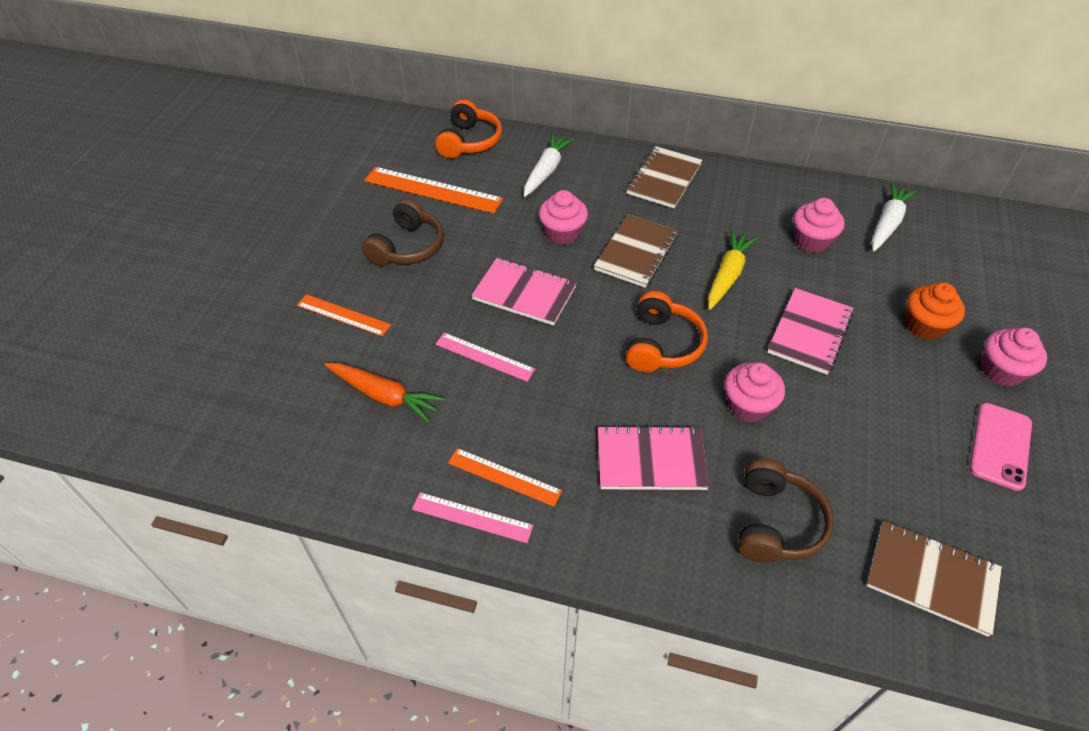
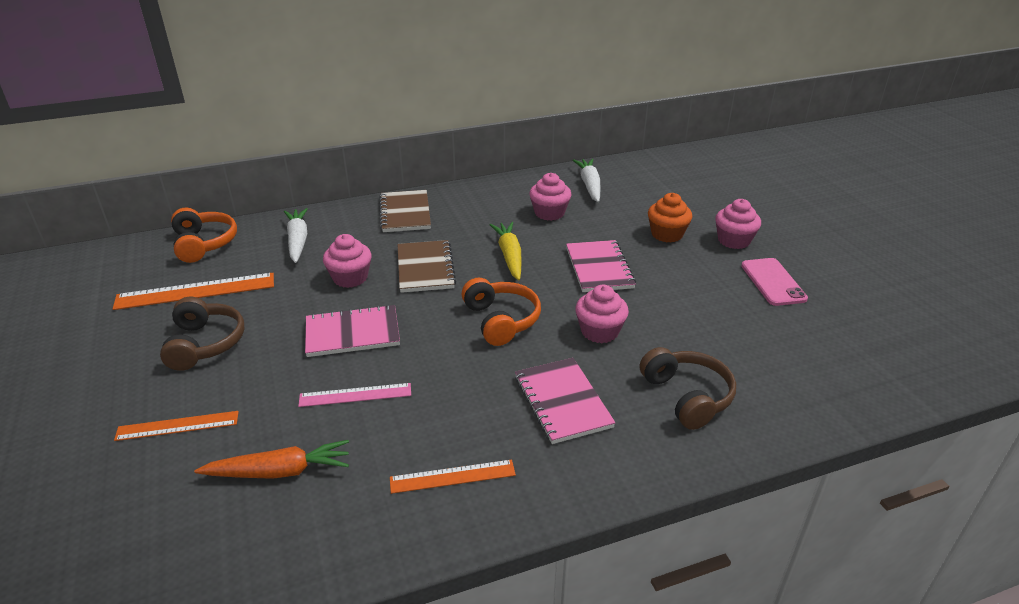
camera: 35 degrees left, 15 degrees down
pink ruler [412,492,534,543] -> none
pink notebook [598,425,709,490] -> pink notebook turned 75 degrees counterclockwise [515,358,616,444]
brown notebook [866,520,1002,637] -> none

